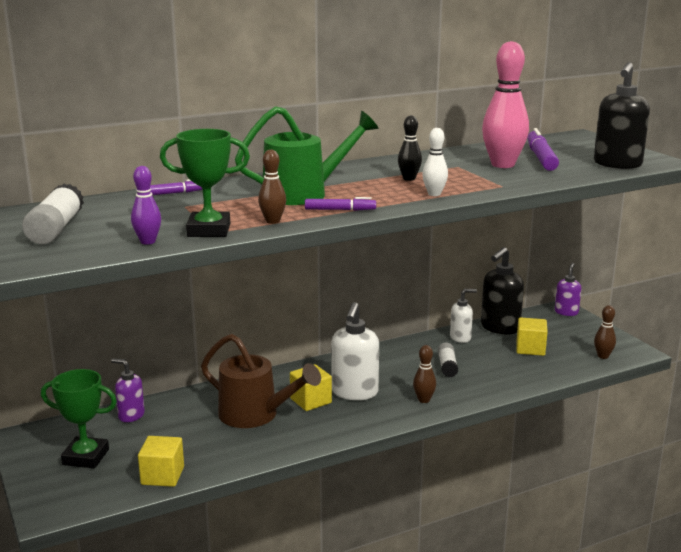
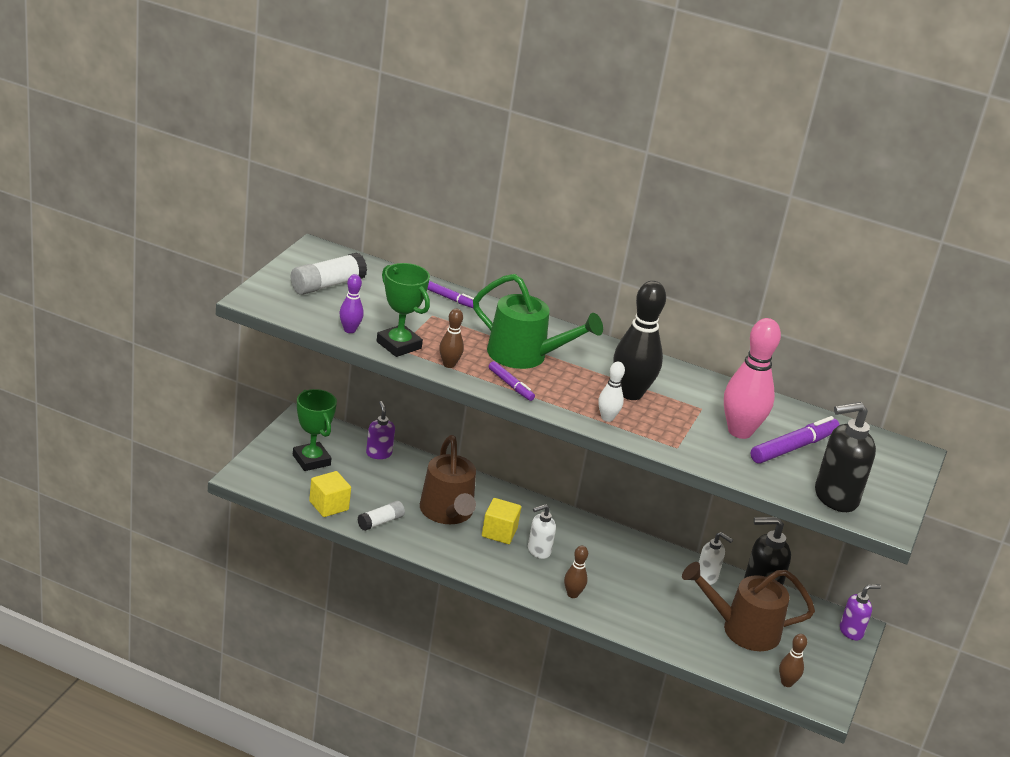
camera: 45 degrees right, 10 degrees up
white soap dispenser [331,302,379,400] -> white soap dispenser [528,504,556,559], size x0.60
black bowling pin [398,116,422,181] -> black bowling pin [613,281,666,400], size x1.99
white glue stick [438,342,458,377] -> white glue stick moved to [358,501,405,531]
yellow cube [516,317,548,356] -> brown watering can [682,562,815,651]

